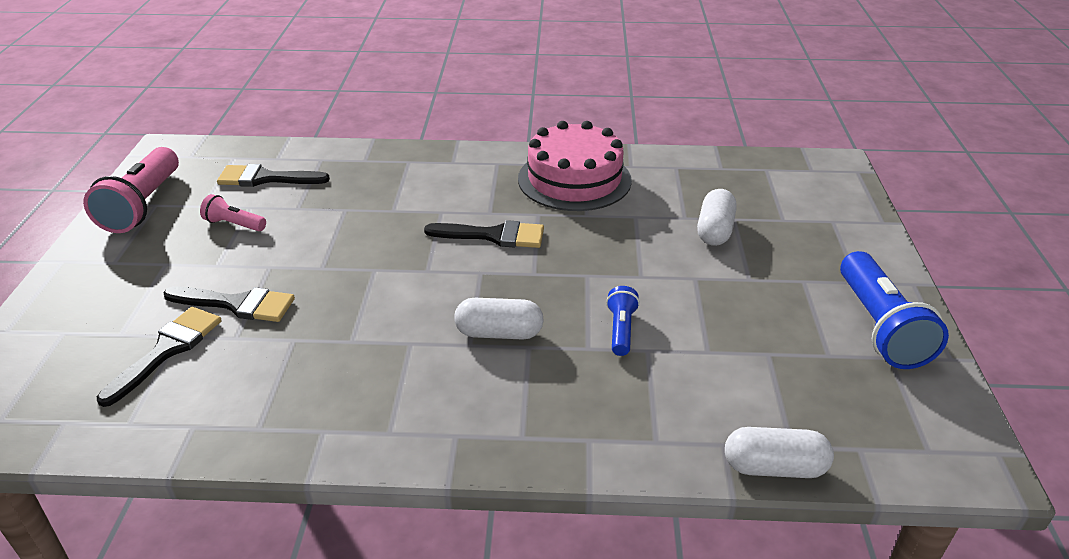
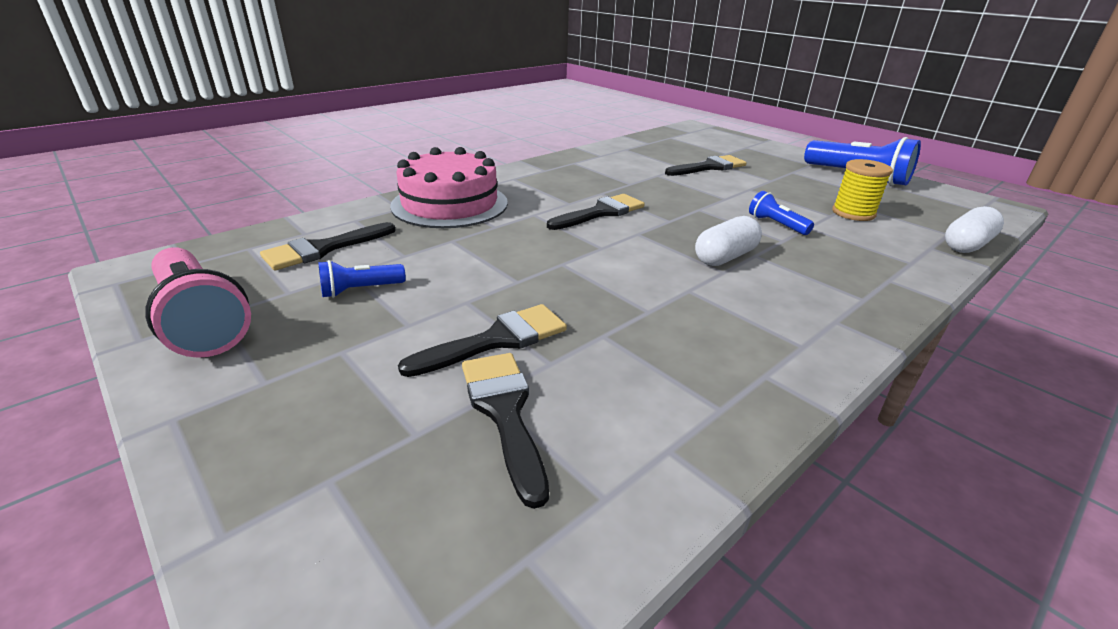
camera: 45 degrees left, 5 degrees down
pink flashlight [200,194,266,231] -> blue flashlight [318,260,406,298]
pink cake [518,121,632,211] -> pink cake moved to [390,147,508,228]
white capsule [697,189,737,246] -> black brush [665,155,747,176]
none -> yellow spool [832,159,893,221]

